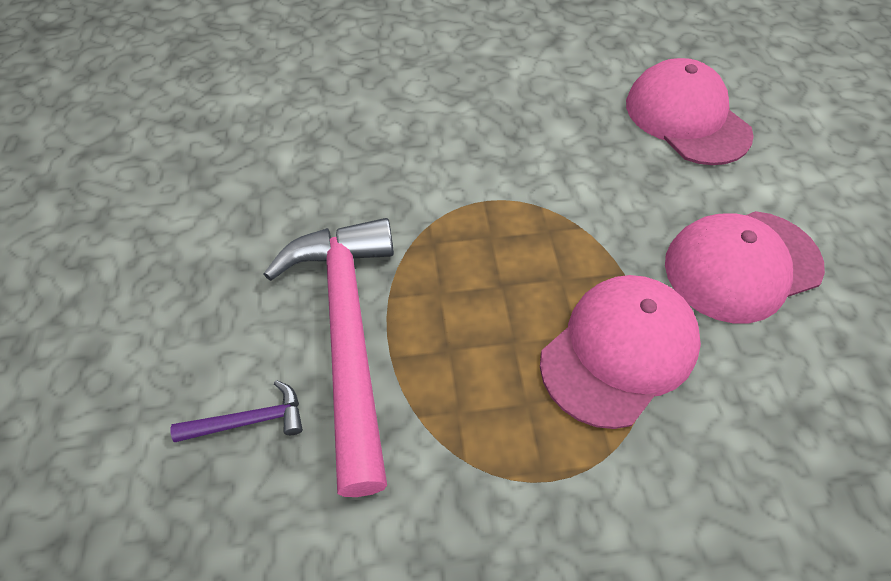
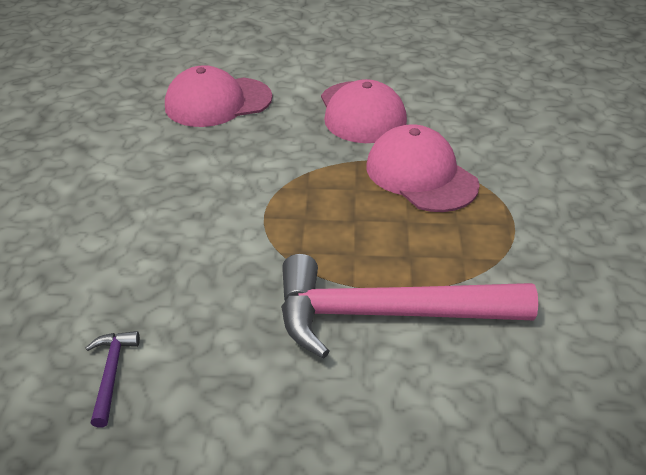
camera: 80 degrees left, 15 degrees down
purple hammer [170,380,303,442] -> purple hammer moved to [86,331,140,428]

